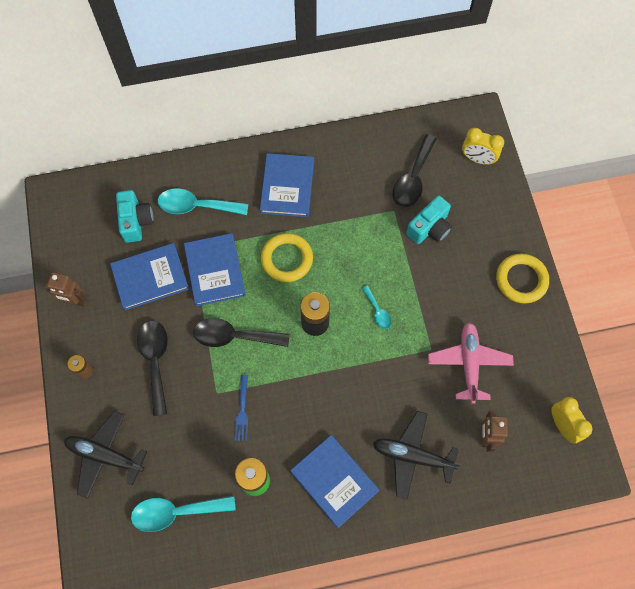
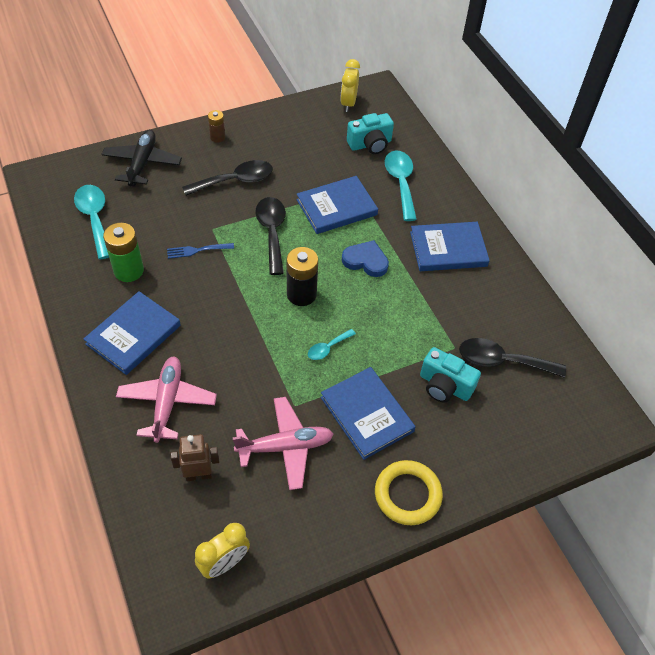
camera: 75 degrees right, 15 degrees down
brown robot [45,272,86,306] -> none
blue book [110,243,189,310] -> blue book moved to [321,367,416,460]
yellow ring [261,233,313,282] -> blue heart [342,240,389,277]
black plane [373,411,461,500] -> pink plane [116,356,217,443]
yellow clock [462,128,504,165] -> yellow clock moved to [340,59,360,112]

